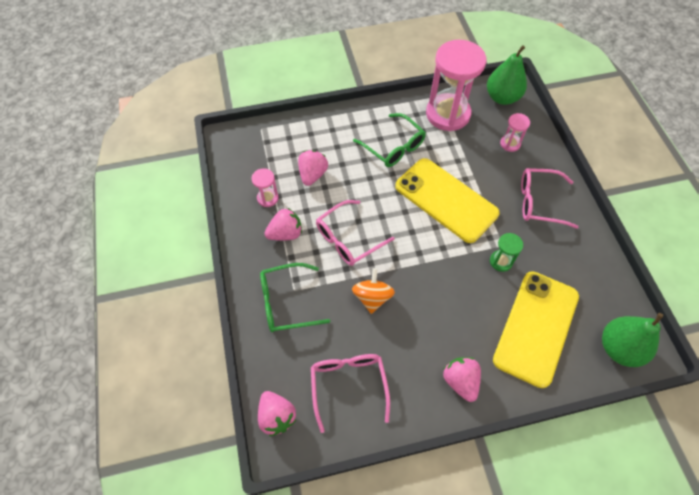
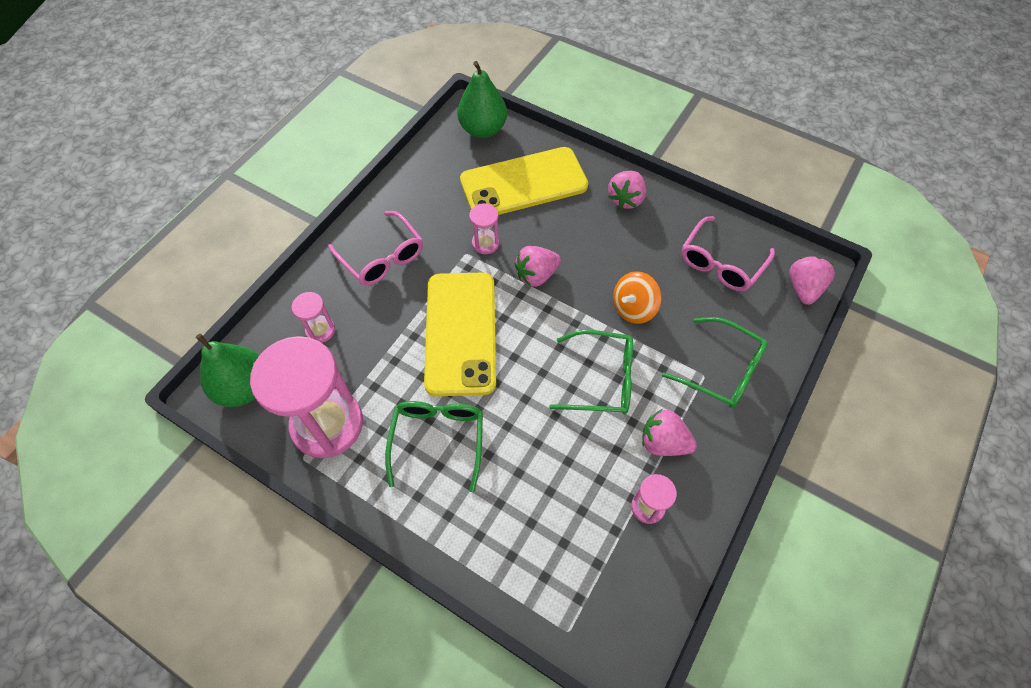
camera: 135 degrees left, 0 degrees up
pink strawberry [298,150,328,186] -> pink strawberry moved to [515,246,561,287]
pink glasses [316,200,394,266] -> green glasses [549,330,633,414]
green hourglass [490,233,523,272] -> pink hourglass [469,203,499,254]

